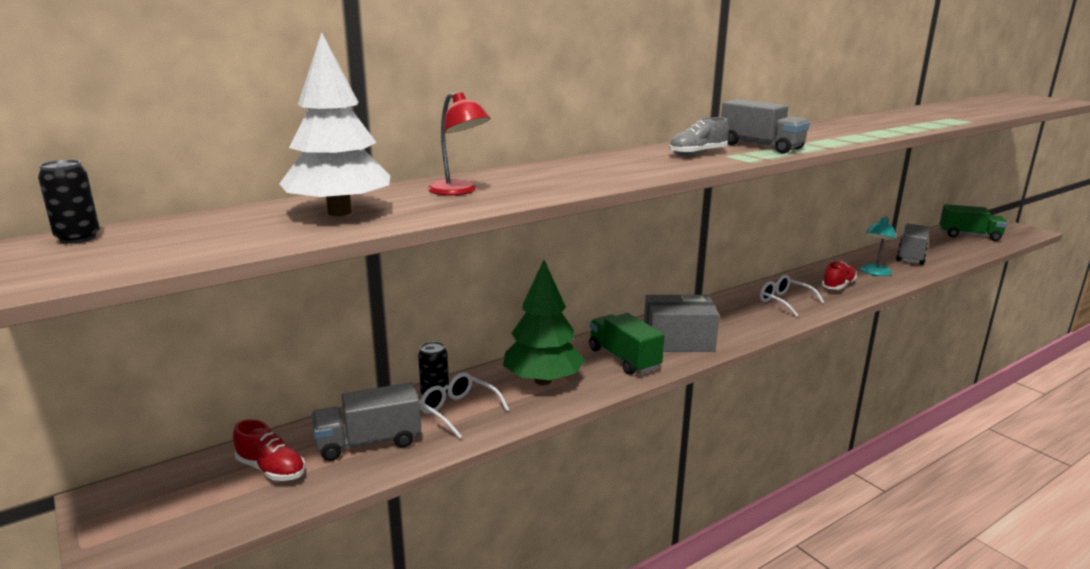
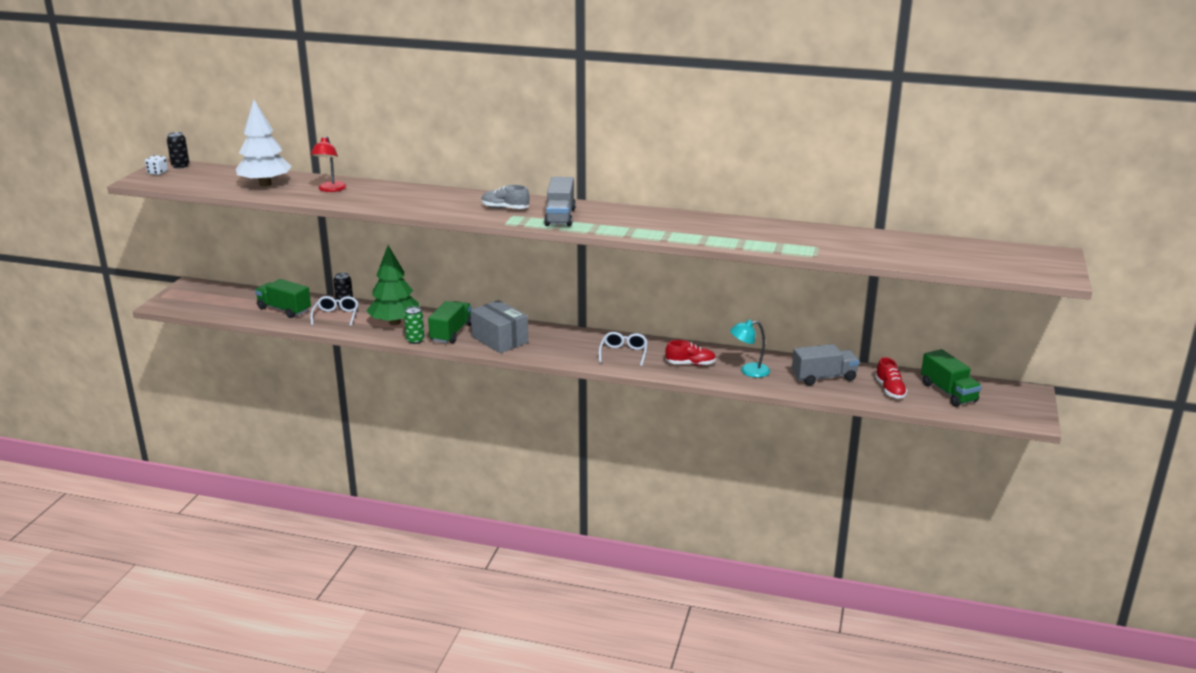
camera: 50 degrees right, 5 degrees up
red shoe [233,419,305,481] -> red shoe moved to [875,357,908,399]
grey truck [312,382,421,461] -> green truck [255,279,311,318]
none -> white dice [145,155,168,175]
none -> green can [404,306,425,344]

